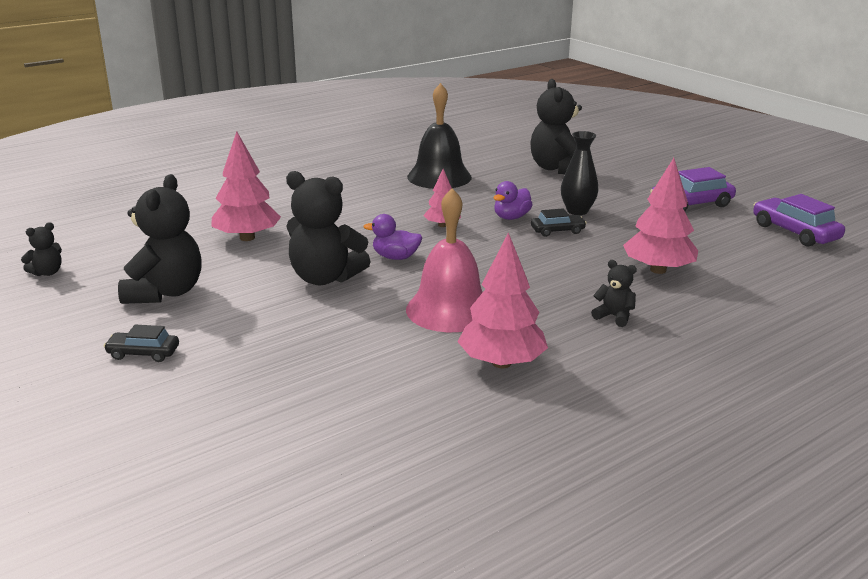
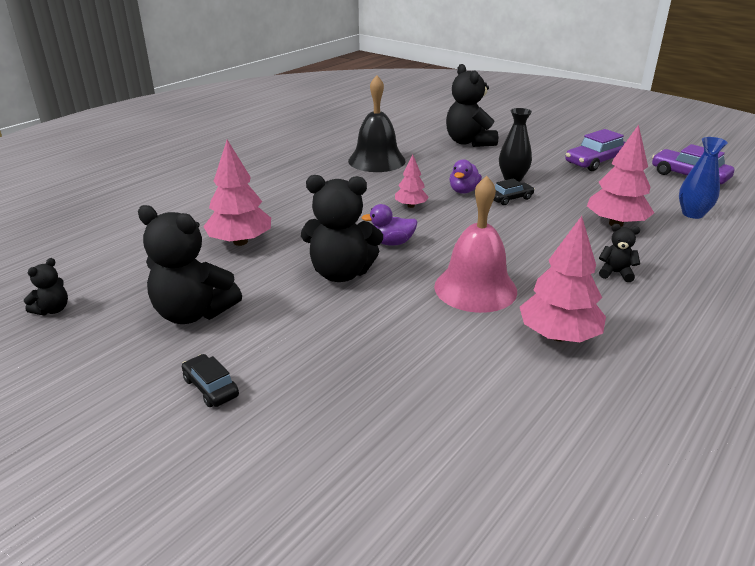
camera: 15 degrees left, 5 degrees up
black car [104,325,179,362] -> black car turned 60 degrees clockwise [182,354,239,407]
black teddy bear [118,174,201,304] -> black teddy bear turned 120 degrees clockwise [138,205,242,324]
none -> blue vase [679,137,727,219]

